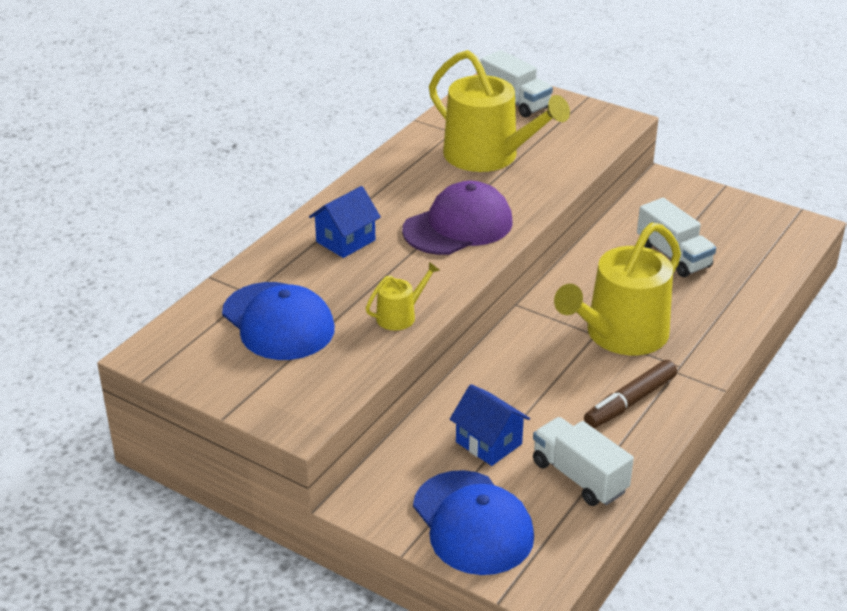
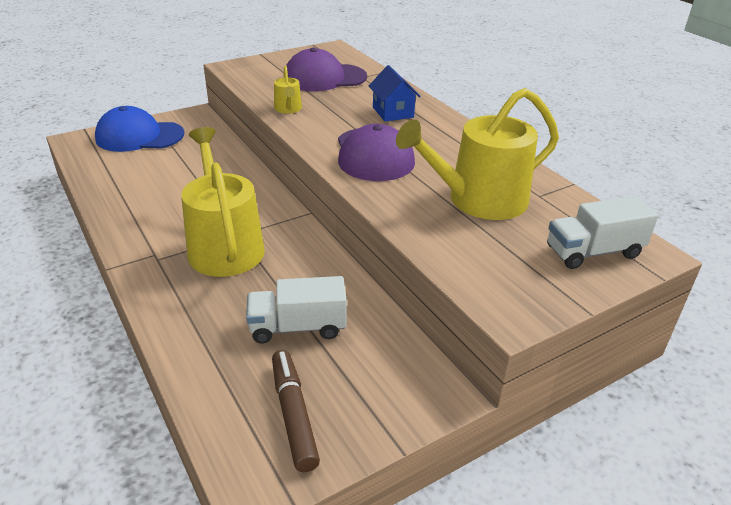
camera: 115 degrees right, 0 degrees up
blue cap [222,282,335,360] -> purple cap [286,48,367,91]
blue house [450,384,530,466] -> none
white truck [533,417,634,506] -> none
brown marker [584,360,677,428] -> brown marker moved to [272,350,320,472]

